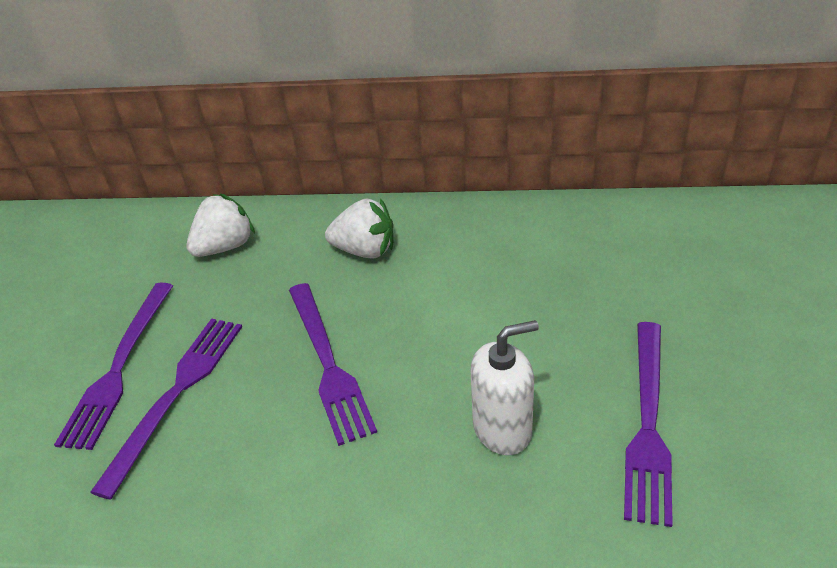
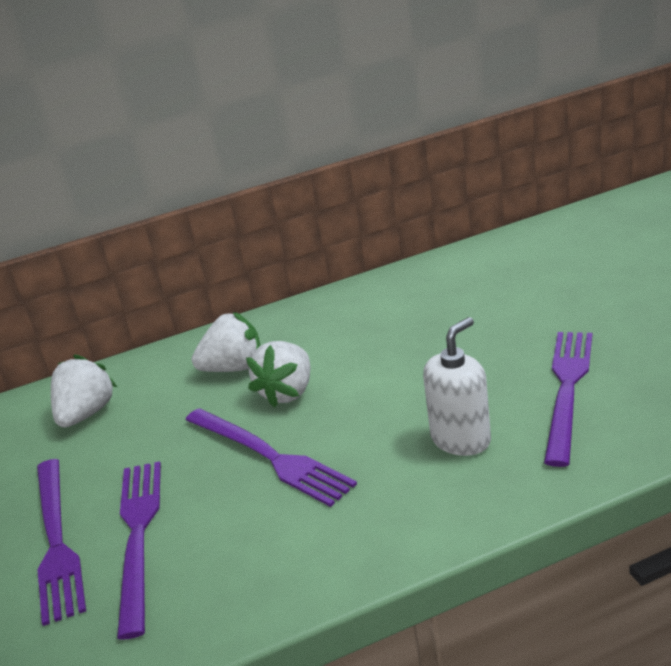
camera: 25 degrees left, 10 degrees down
purple fork [624,322,673,527] -> purple fork turned 150 degrees counterclockwise [544,332,592,467]
none -> white strawberry [246,341,310,408]

